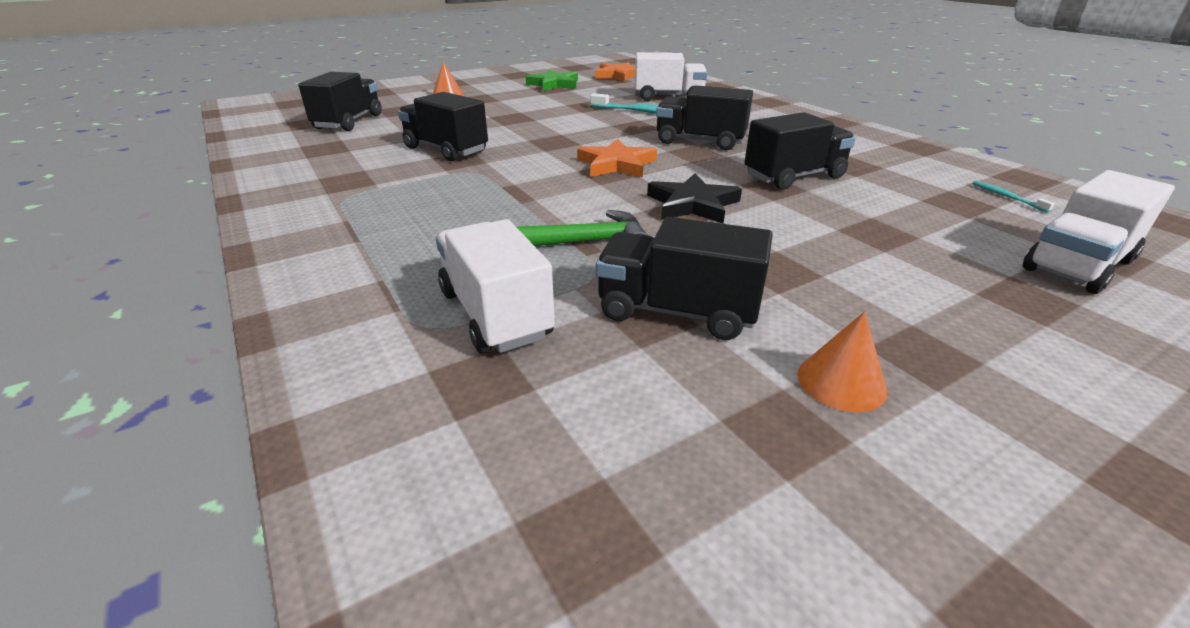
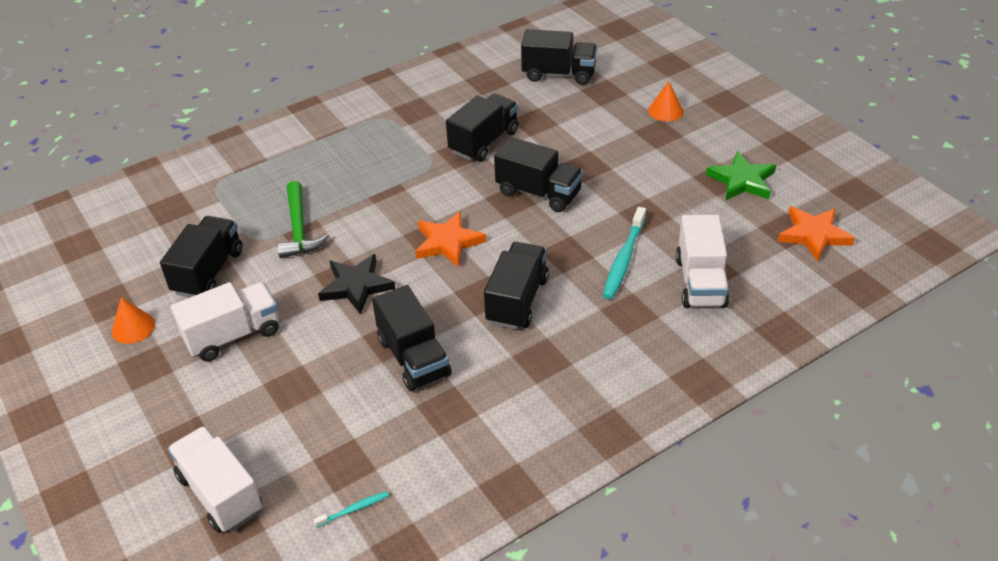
camera: 90 degrees right, 10 degrees up
white truck [436,219,555,354] -> white truck moved to [171,282,279,362]
none -> black truck [494,137,583,212]

